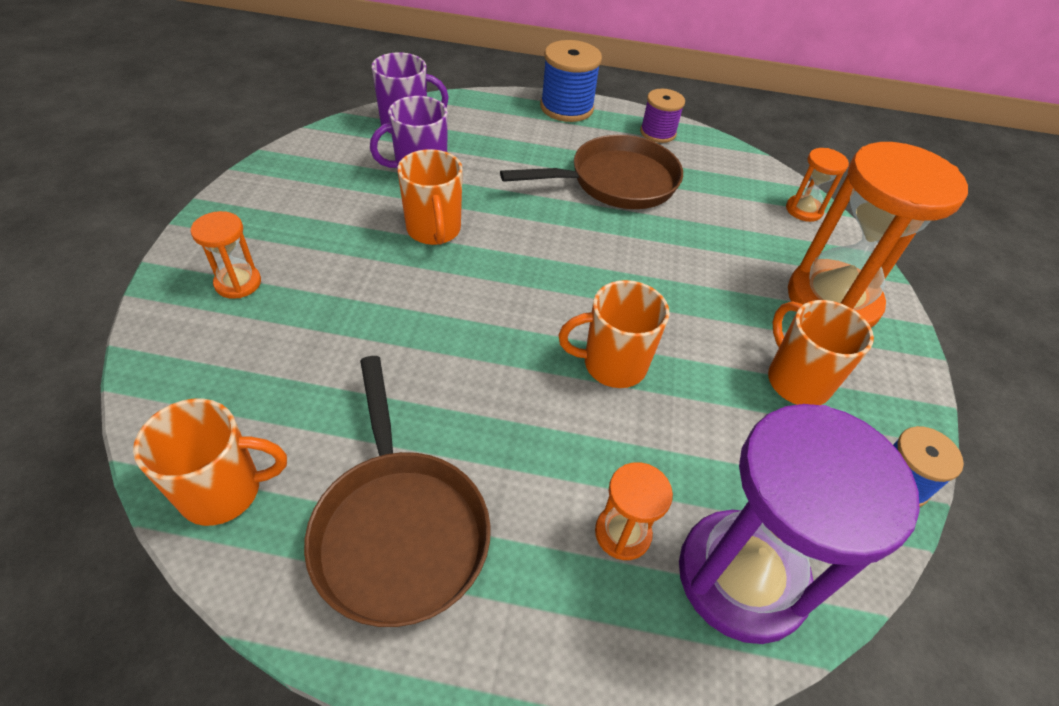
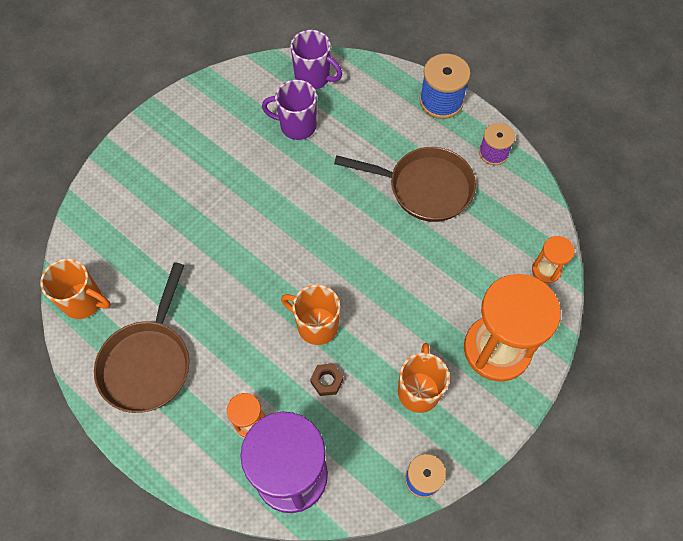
camera: 35 degrees right, 15 degrees up
orange hourglass [191,211,261,299] -> none
orange mug [397,149,463,245] -> none
none -> brown nut [310,363,343,396]

